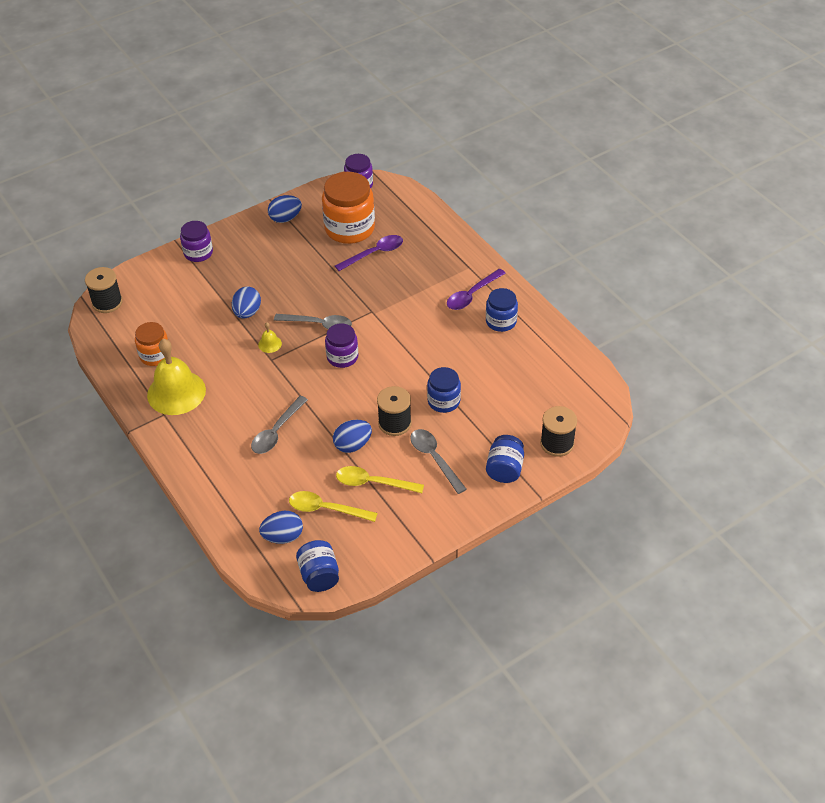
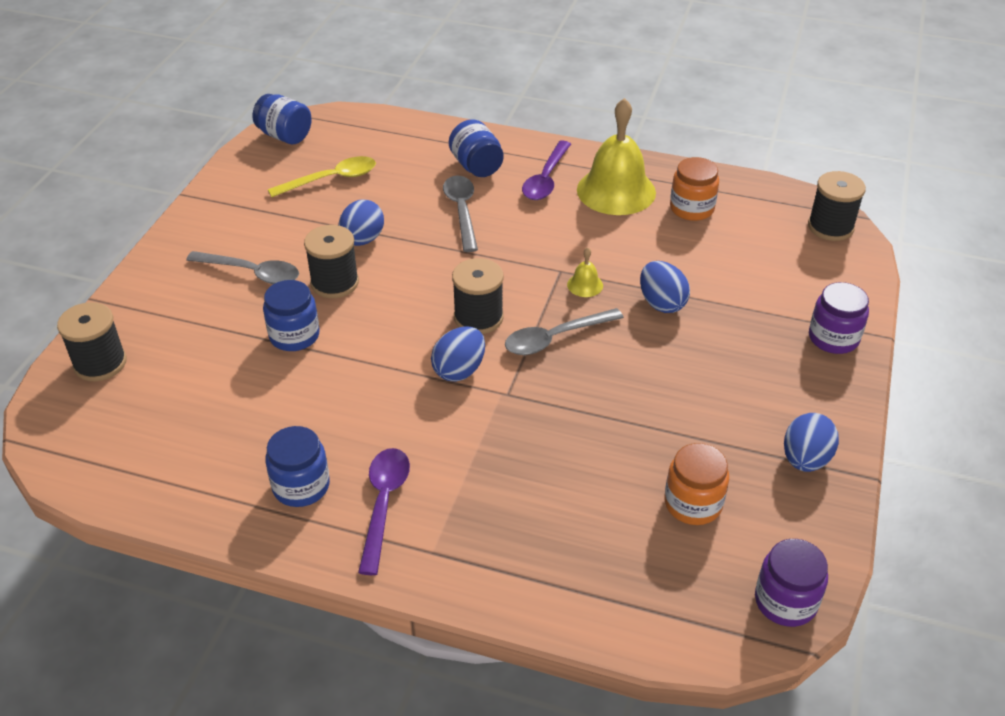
camera: 140 degrees right, 5 degrees down
blue egg [259,511,303,544] -> blue egg moved to [431,326,485,382]
orange jar [322,172,375,244] -> orange jar [664,443,729,525], size x0.57
purple jar [325,323,358,368] -> black spool [452,258,504,334]
purple spoon [335,235,403,271] -> purple spoon moved to [522,140,571,200]
yellow spoon [336,466,424,493] -> none
blue jar [486,435,524,483] -> blue jar moved to [449,119,504,177]

